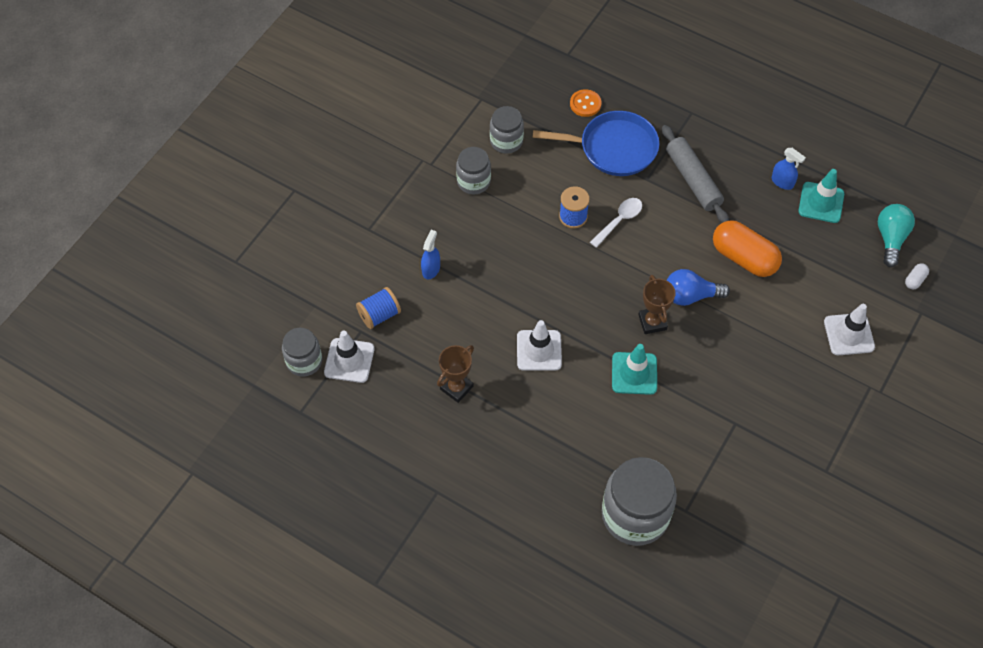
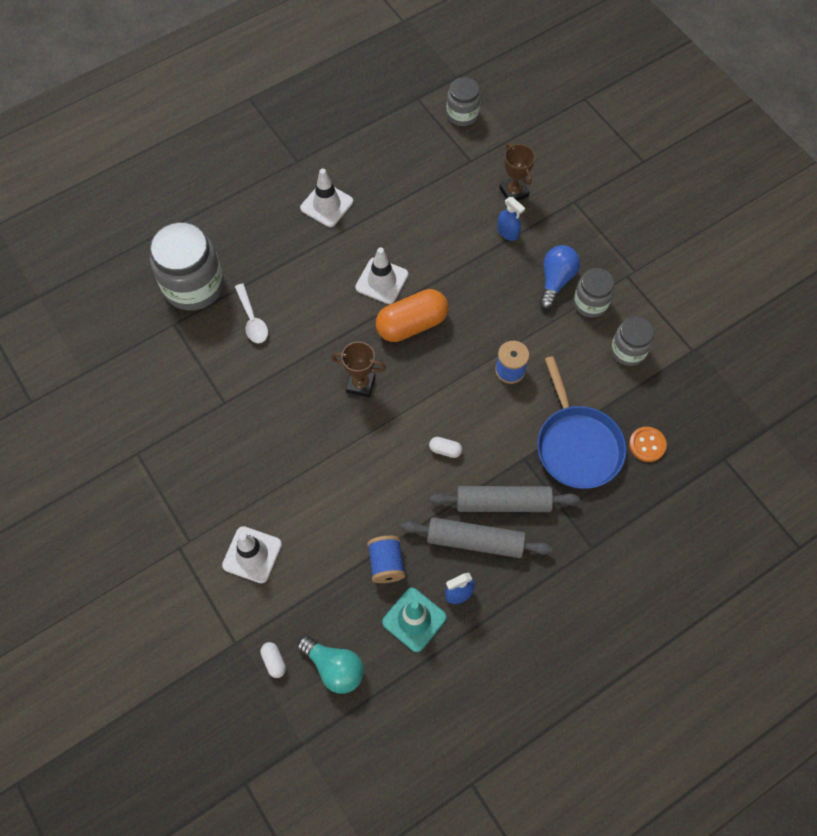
camera: 115 degrees right, 5 degrees up
white traffic cone [324,330,374,383] -> white traffic cone moved to [300,169,353,227]
blue spool [356,287,401,329] -> blue spool moved to [367,536,405,583]
brown trophy [437,345,474,403] -> brown trophy moved to [500,143,535,201]
blue pan [533,111,659,176] -> blue pan turned 45 degrees counterclockwise [537,356,626,489]
white spoon [590,198,642,248] -> white spoon moved to [235,283,268,343]
turquoise traffic cone [612,344,657,395] -> none
blue light bulb [667,269,730,306] -> blue light bulb moved to [540,245,580,309]
orange capsule [713,220,782,277] -> orange capsule moved to [376,289,448,342]
none -> grey rolling pin [401,517,552,558]
none -> white capsule [429,437,462,458]

